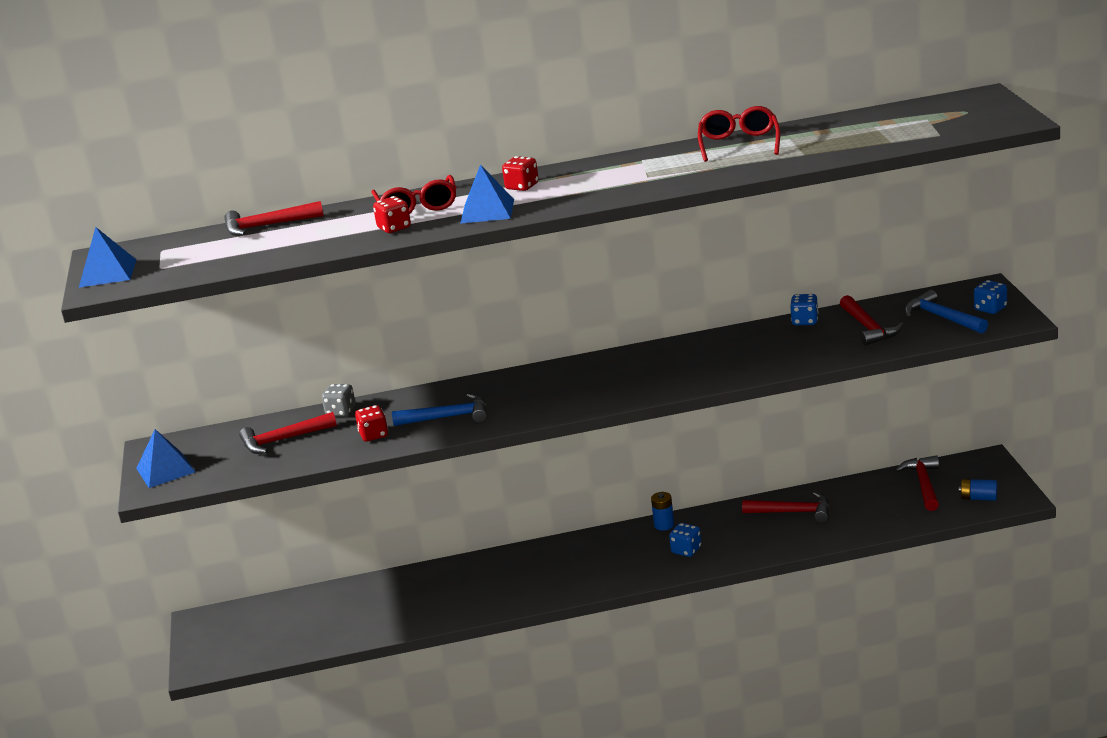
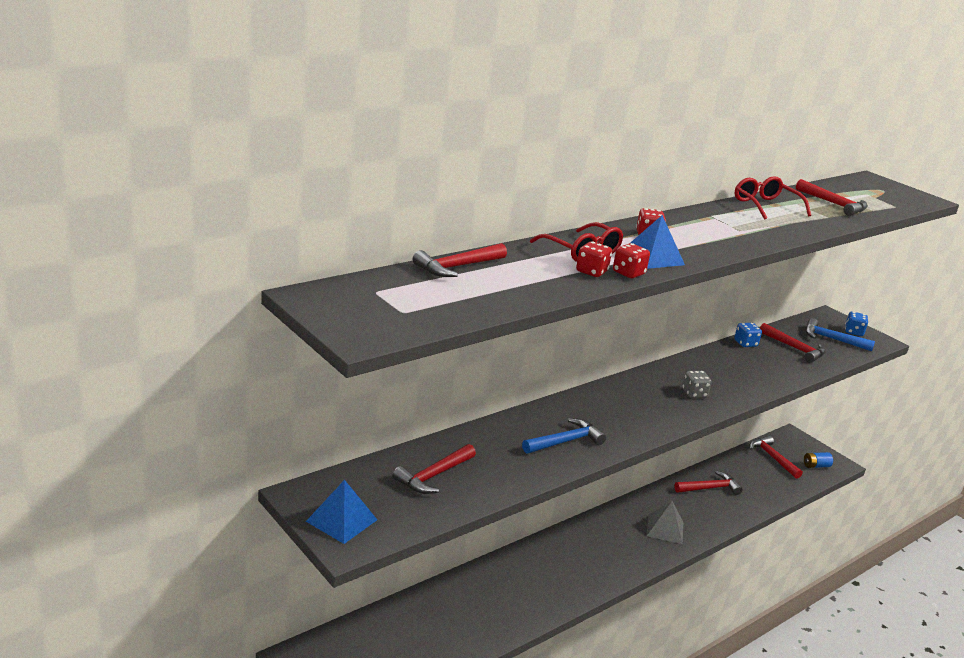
camera: 35 degrees left, 0 degrees up
blue pyramid [79,227,136,288] -> none
grey dice [322,384,356,417] -> grey dice moved to [682,371,712,398]
red dice [355,405,388,442] -> red dice moved to [613,243,650,278]
blue battery [651,492,674,531] -> none
blue dice [669,523,701,557] -> grey pyramid [647,501,683,544]
none -> red hammer [796,179,868,216]

